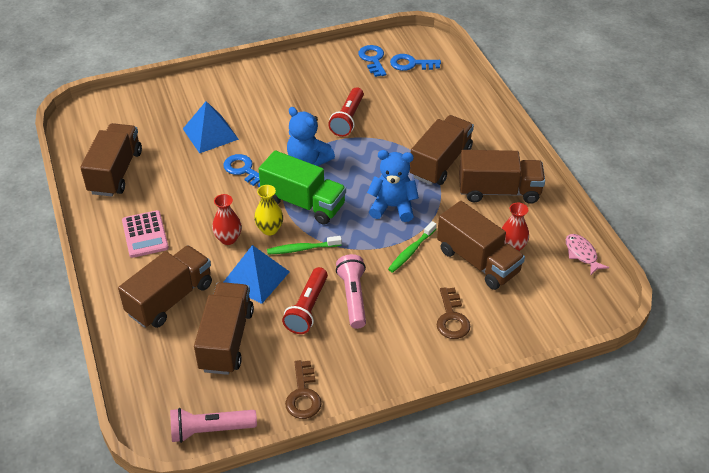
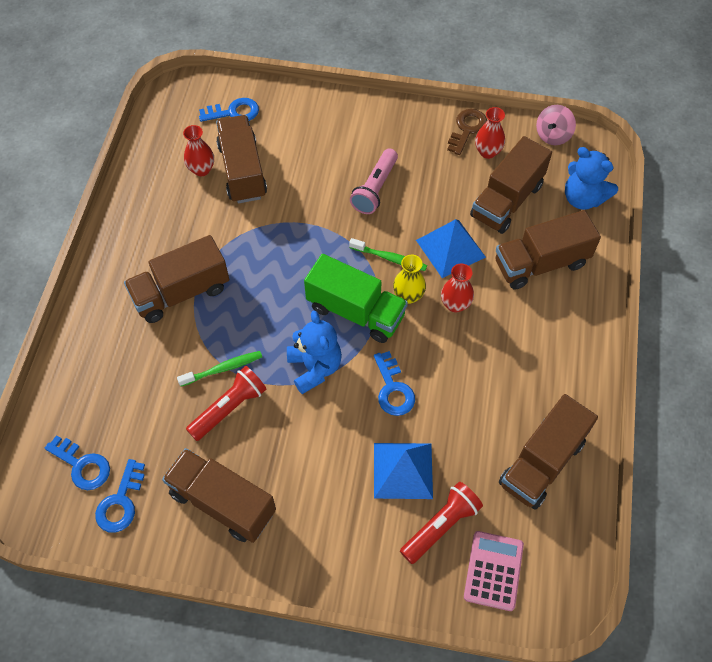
camera: 150 degrees left, 15 degrees up
pink calculator [122,210,169,258] -> pink calculator moved to [464,531,524,611]
pink flashlight [170,408,257,443] -> pink spinning top [536,105,576,145]
green truck [259,150,346,225] -> green truck turned 150 degrees clockwise [304,254,408,343]
red flashlight [282,267,328,334] -> red flashlight moved to [400,482,483,564]
blue teddy bear [367,150,419,222] -> blue teddy bear moved to [565,147,618,210]
green toothbrush [388,221,437,273] -> green toothbrush moved to [177,351,262,386]
brown key [437,287,470,339] -> none
brown truck [459,150,545,204] -> brown truck moved to [162,448,276,543]
pink fish [566,234,609,275] -> none
none -> blue key [199,98,259,122]
none -> red vase [475,107,505,159]

